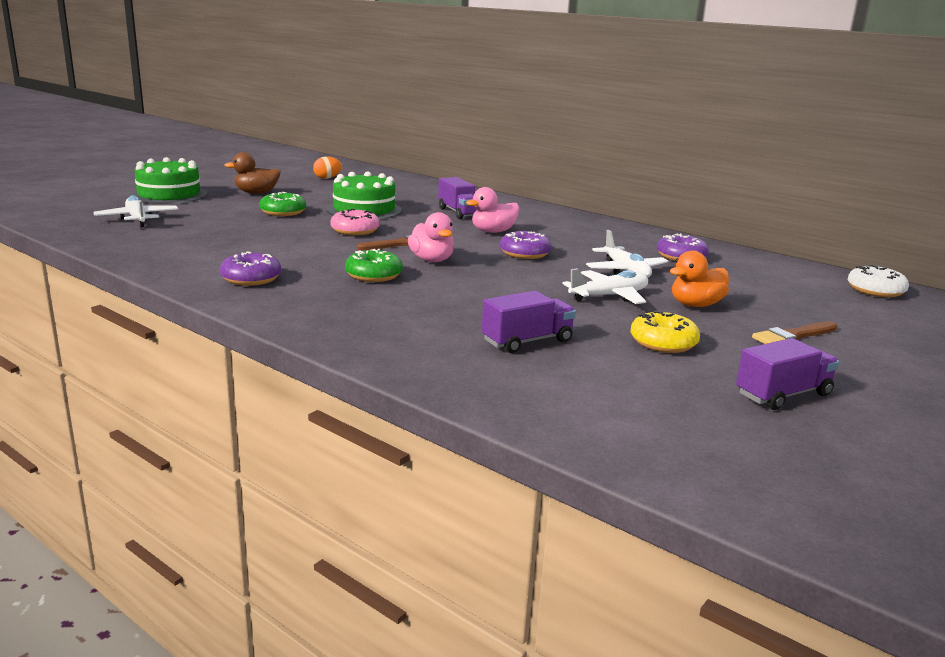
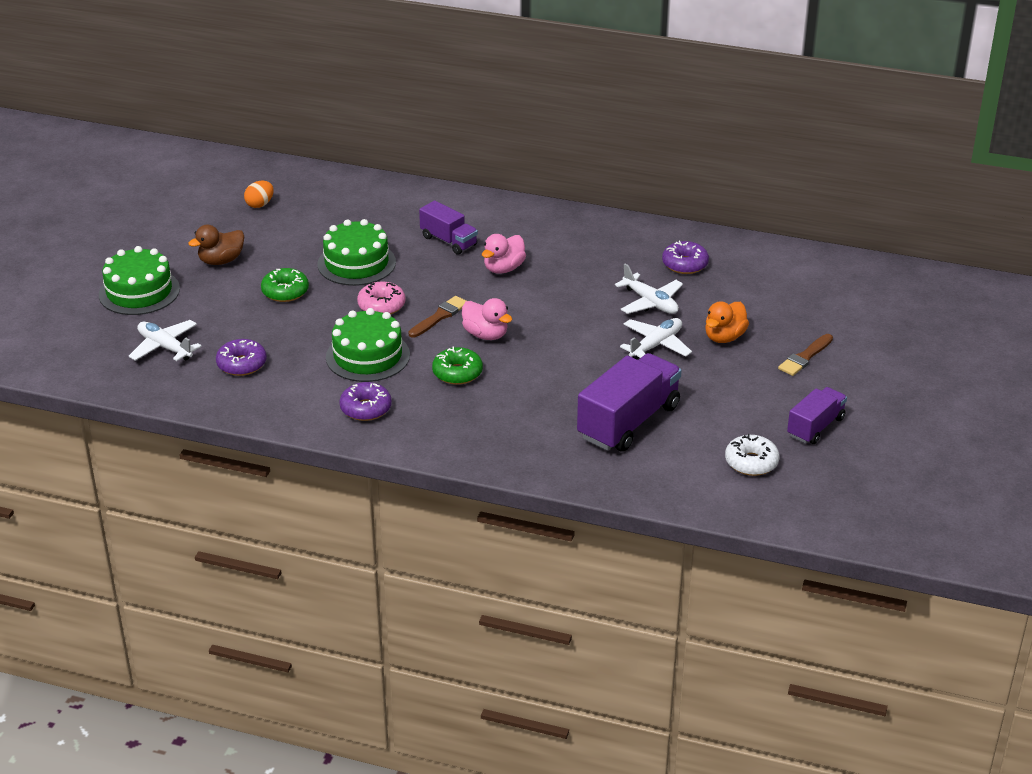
camera: 20 degrees left, 15 degrees up
purple truck [482,291,576,353] -> purple truck [577,353,682,452], size x1.71
purple donut [500,231,551,259] -> purple donut moved to [216,339,267,376]
yellow donut [630,310,700,353] -> none
white donut [848,265,909,298] -> white donut moved to [725,434,780,476]
none -> green cake [326,308,410,382]

